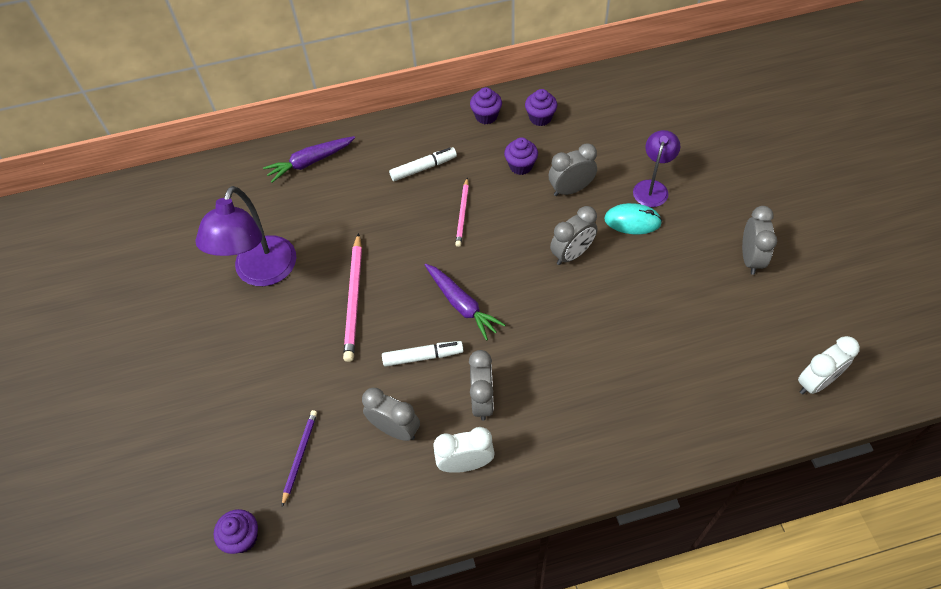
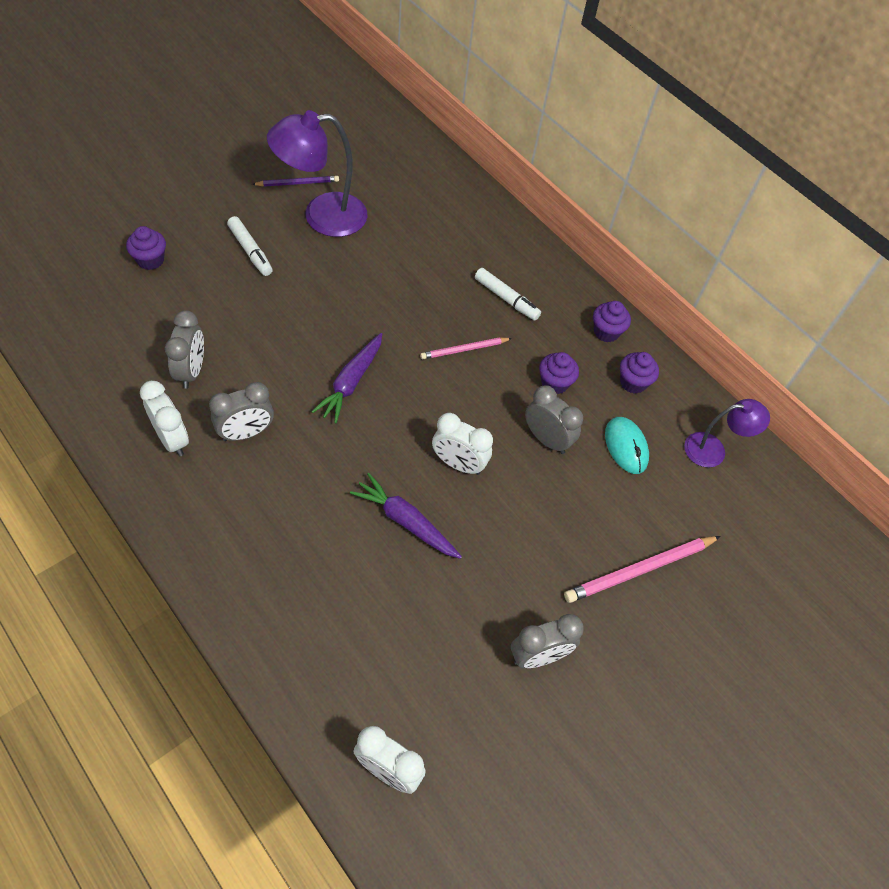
camera: 55 degrees right, 0 degrees up
purple cupcake [214,509,258,554] -> purple cupcake moved to [126,226,166,270]
purple carrot [263,136,355,183] -> purple carrot moved to [350,473,462,559]
purple pencil [282,410,317,507] -> purple pencil moved to [252,176,339,187]
pink pencil [343,233,362,362] -> pink pencil moved to [564,536,721,603]
white marker [382,341,464,367] -> white marker moved to [227,216,273,276]
grey clock [550,206,598,265] -> white clock [432,413,493,475]
turquoise mouse [604,203,662,234] -> turquoise mouse moved to [605,417,649,474]
purple lamp [633,130,680,207] -> purple lamp moved to [684,399,770,468]

